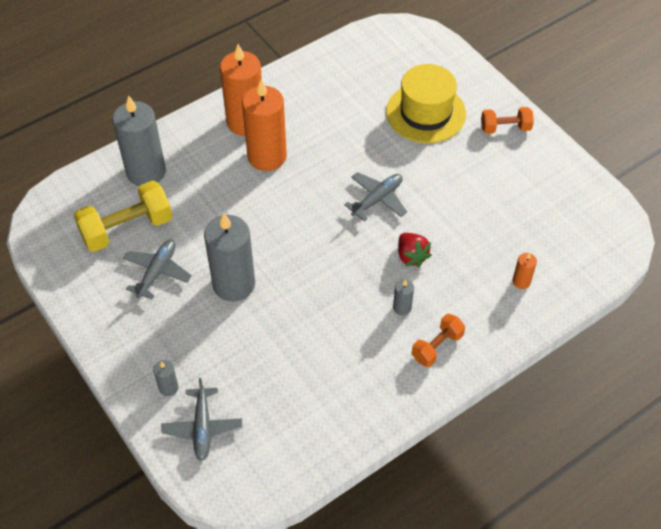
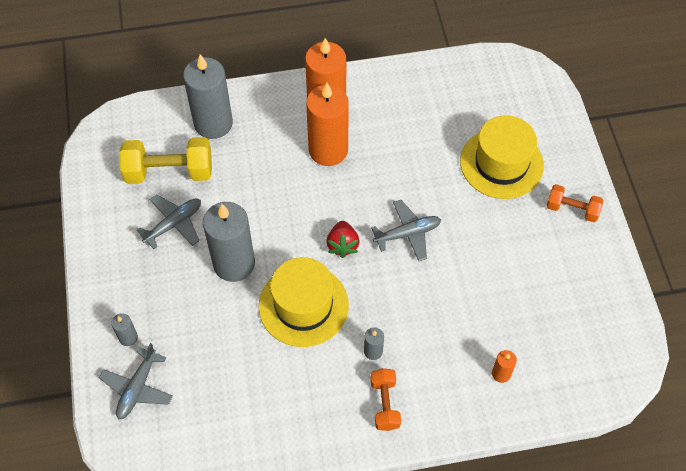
camera: 25 degrees right, 5 degrees up
red strawberry [398,233,432,267] -> red strawberry moved to [326,221,359,258]
orange dumbbell [412,314,465,367] -> orange dumbbell turned 75 degrees counterclockwise [371,368,401,431]
none -> yellow hat [258,257,349,347]

